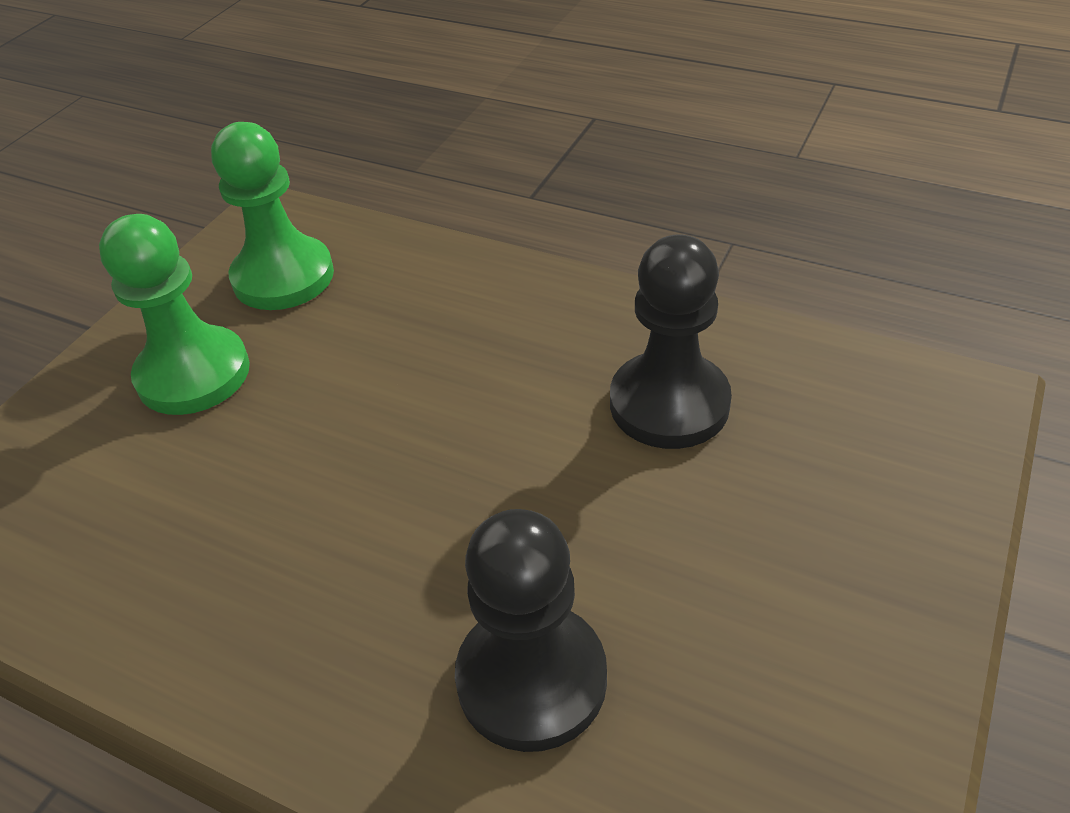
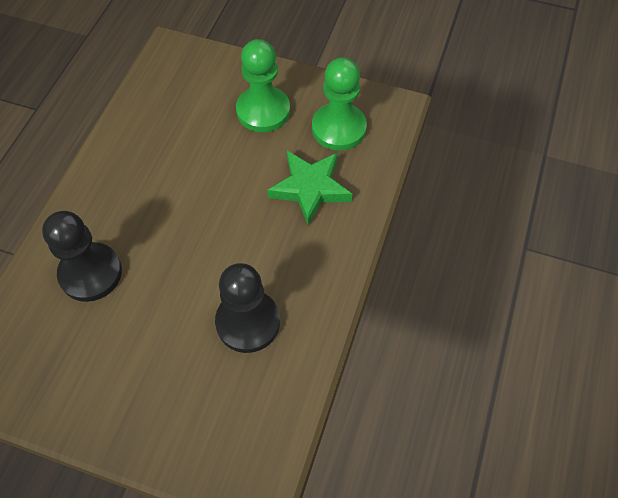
camera: 80 degrees right, 15 degrees up
none -> green star [267,151,352,225]

